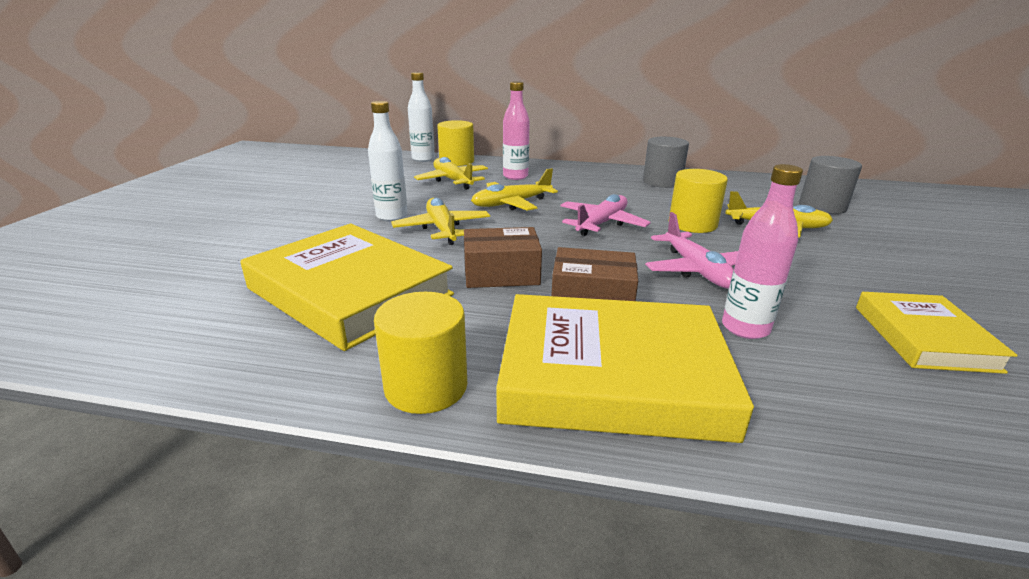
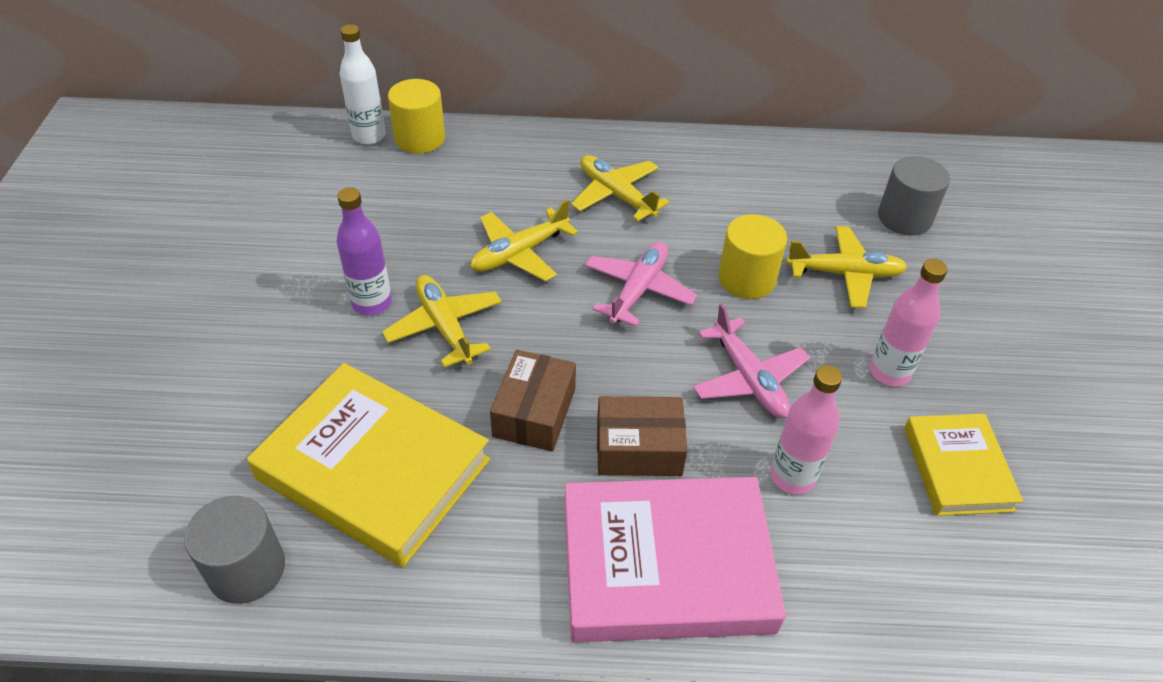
camera: 10 degrees left, 20 degrees up
white bottle [368,101,408,221] -> purple bottle [337,187,392,315]
yellow cylinder [374,292,467,414] -> none
yellow plane [414,157,488,190] -> yellow plane moved to [571,155,669,221]
brown box [464,227,542,288] -> brown box turned 60 degrees counterclockwise [490,350,576,452]
yellow book [496,294,754,443] -> pink book [565,477,786,642]
pink bottle [503,81,530,180] -> pink bottle moved to [870,259,948,386]
grey cylinder [643,137,689,188] -> grey cylinder moved to [184,496,285,604]

